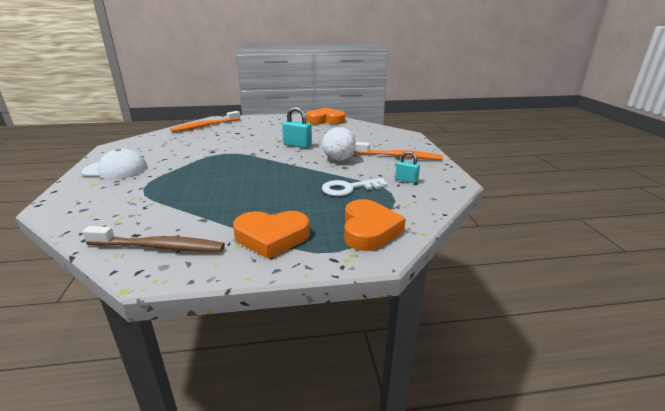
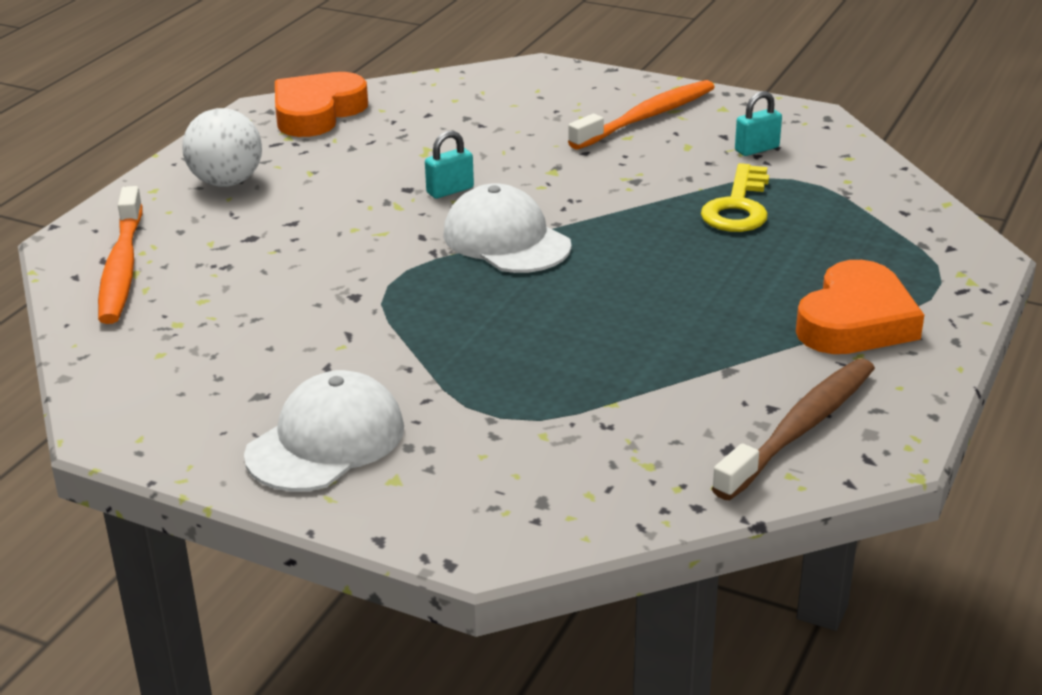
camera: 55 degrees left, 5 degrees up
turquoise padlock [282,107,312,148] -> turquoise padlock [425,130,474,198], size x0.65
white ball [322,127,356,161] -> white ball moved to [182,108,262,187]
white key [322,178,388,196] -> yellow key [701,163,769,232]
orange heart [344,199,406,251] -> none
none -> white cap [444,183,572,273]

